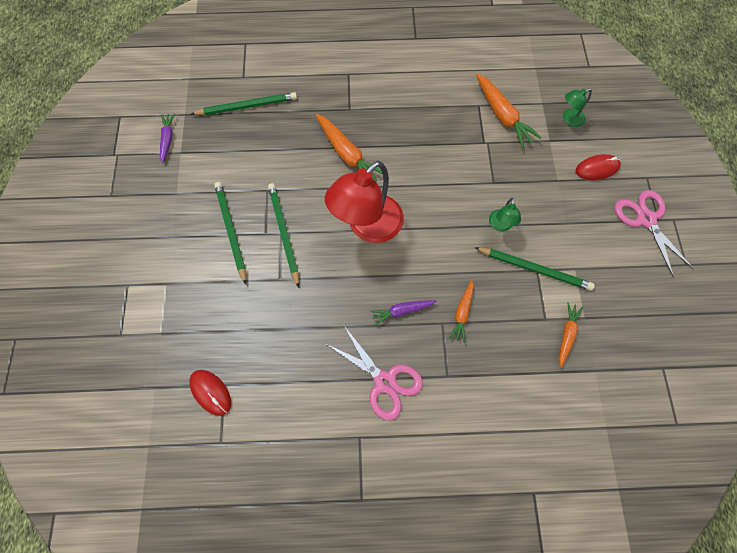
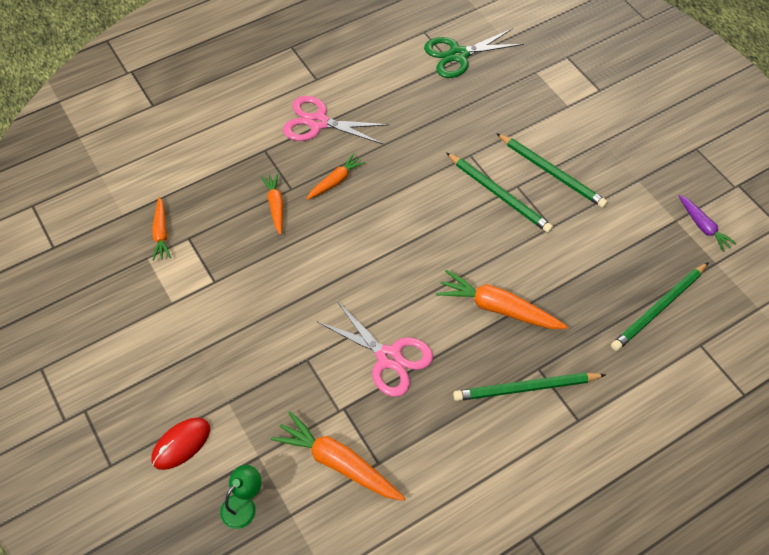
camera: 150 degrees right, 10 degrees down
red mouse [189,370,231,416] -> green scissors [424,28,524,78]
red lamp [325,161,404,243] -> none
purple carrot [370,300,437,326] -> orange carrot [307,153,365,200]
green pencil [475,247,595,291] -> green pencil moved to [453,372,605,401]
green lamp [489,198,521,231] -> none
pink scissors [615,190,694,277] -> pink scissors moved to [318,300,433,397]

